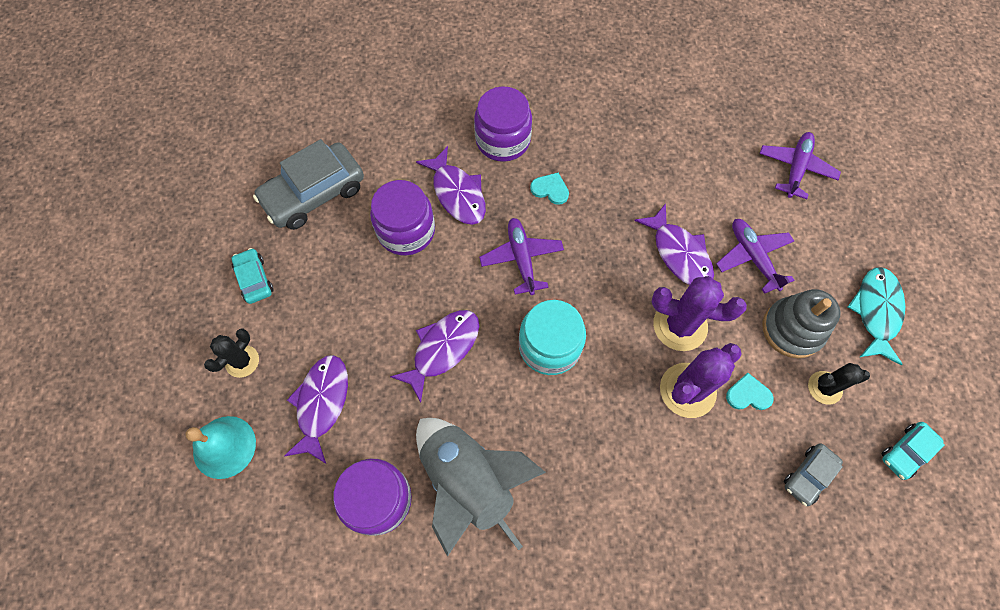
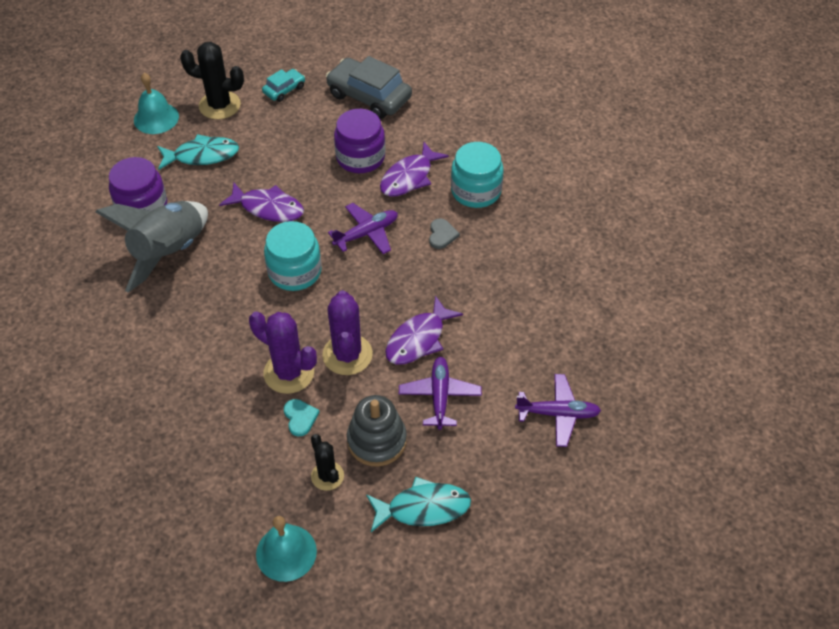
camera: 70 degrees right, 15 degrees down
black cactus [204,329,259,378] -> black cactus [180,42,244,120], size x1.64
purple fish [284,355,348,464] -> turquoise fish [157,134,239,170]
purple jar [474,86,532,162] -> turquoise jar [451,142,504,208]
turquoise heart [530,173,569,205] -> grey heart [429,218,460,249]
purple plane [716,219,794,294] -> purple plane turned 45 degrees counterclockwise [399,357,482,430]
grey car [784,443,843,506] -> none
turquoise car [882,422,945,480] -> turquoise bell [256,516,317,582]

